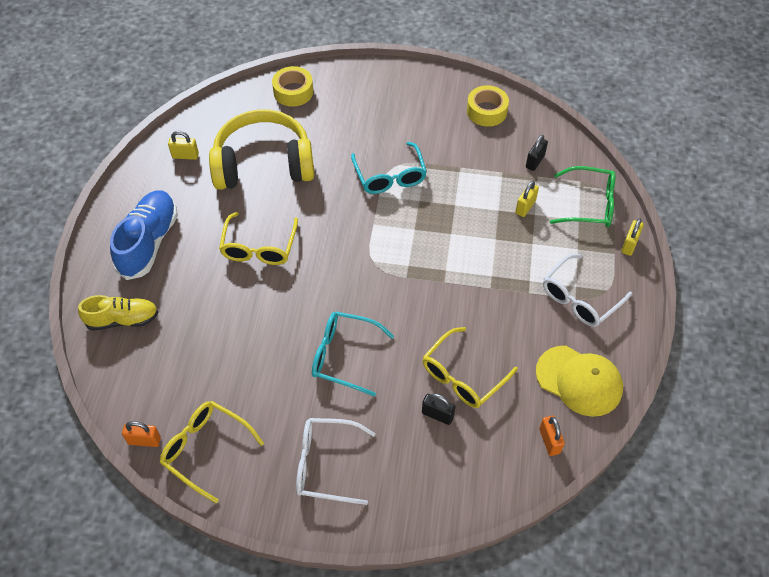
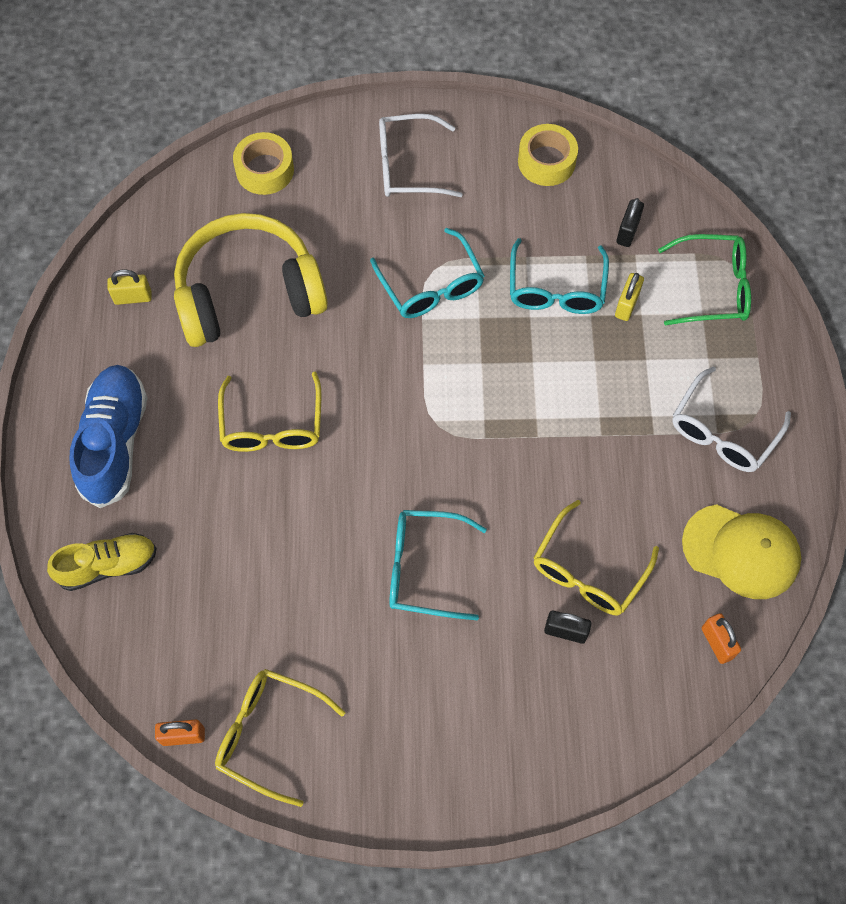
camera: 10 degrees left, 10 degrees up
white glasses [296,418,375,505] -> white glasses moved to [379,114,463,197]
yellow padlock [621,218,644,256] -> none
none -> turquoise glasses [510,238,609,314]

